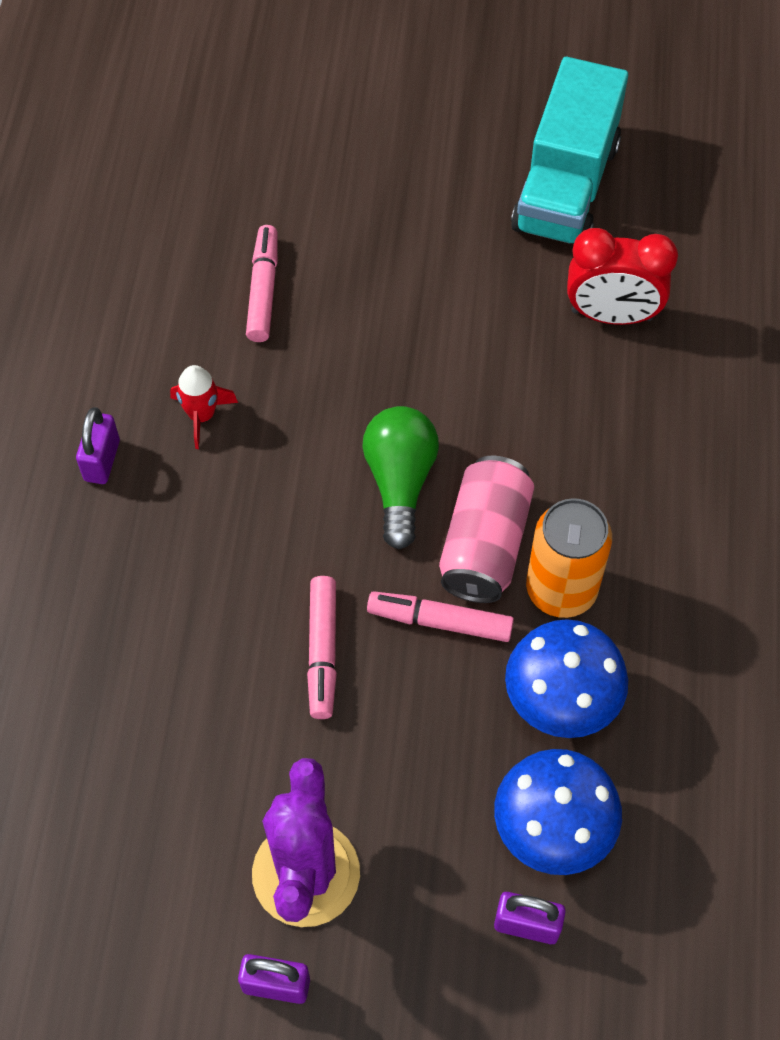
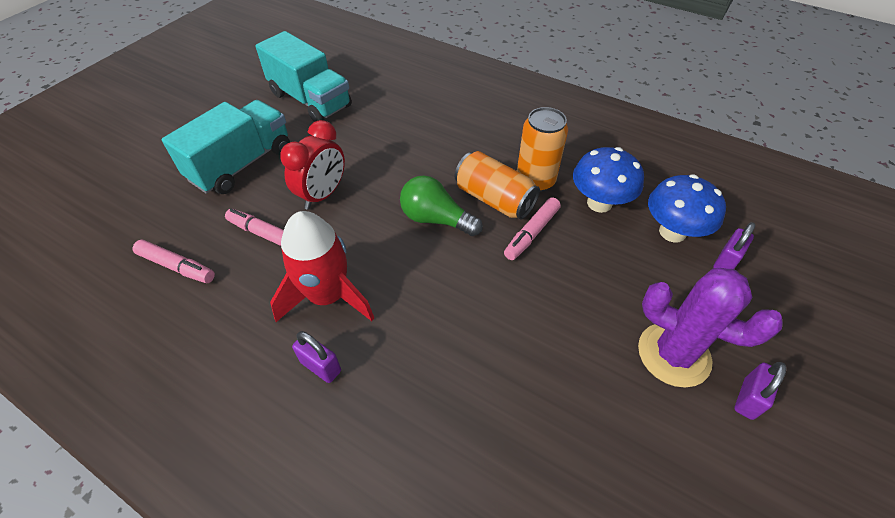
camera: 65 degrees left, 10 degrees down
red rocket [170,365,238,449] -> red rocket [270,211,374,322], size x2.02
pink marker [307,576,337,719] -> pink marker moved to [133,240,215,283]
pink can [439,456,534,603] -> orange can [455,151,540,220]
red clock [567,228,678,325] -> red clock moved to [280,120,345,210]
none -> turquoise truck [162,100,290,194]

